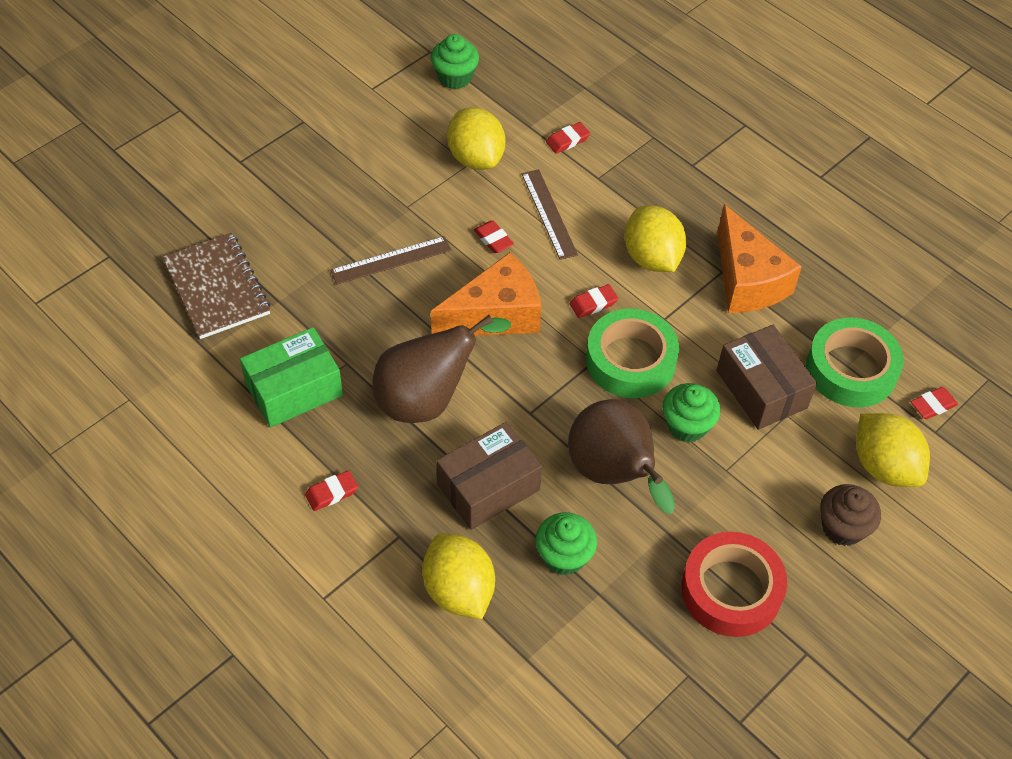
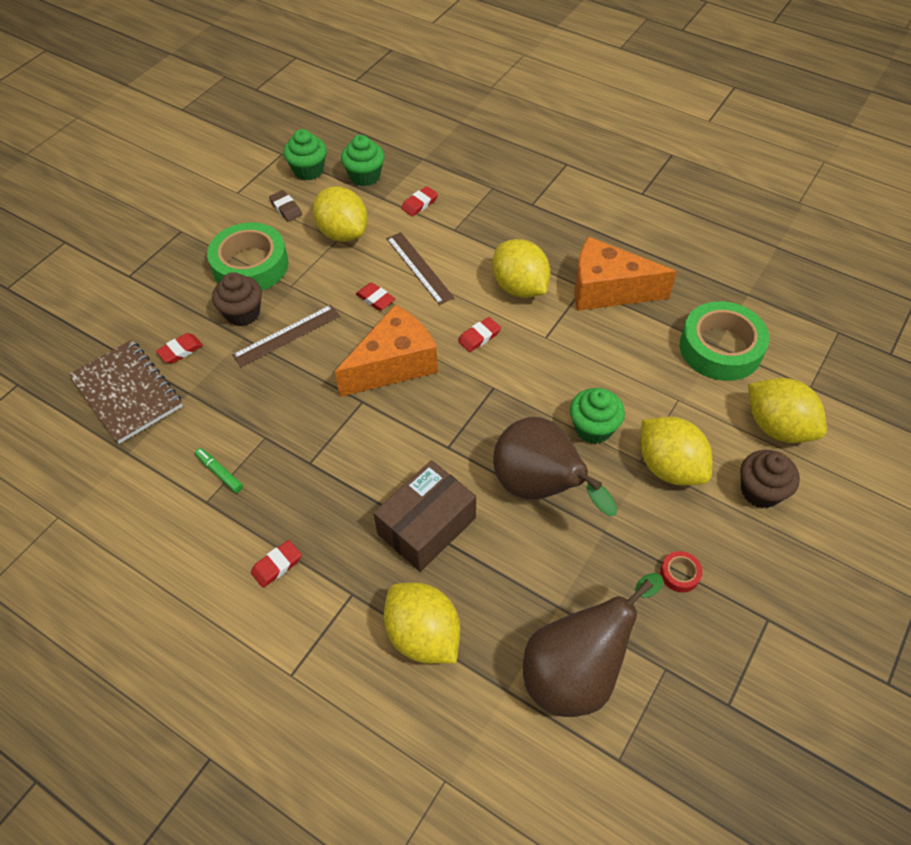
camera: 10 degrees left, 0 degrees up
green box [240,327,343,428] -> green marker [195,448,243,493]
brown pear [372,315,511,423] -> brown pear moved to [523,573,664,717]
green cupcake [535,512,597,575] -> green cupcake moved to [341,135,384,186]
green tape [586,308,679,398] -> green tape moved to [207,223,288,291]
red tape [681,532,787,637] -> red tape [660,551,703,592], size x0.41
brown box [717,325,817,430] -> none
orange cheese [718,205,802,313] -> orange cheese turned 135 degrees clockwise [574,237,677,311]
red eraser [911,387,958,419] -> red eraser moved to [156,333,203,364]
none -> brown cupcake [212,272,262,326]
none -> brown eraser [269,190,302,222]
none -> yellow lemon [640,417,712,486]

